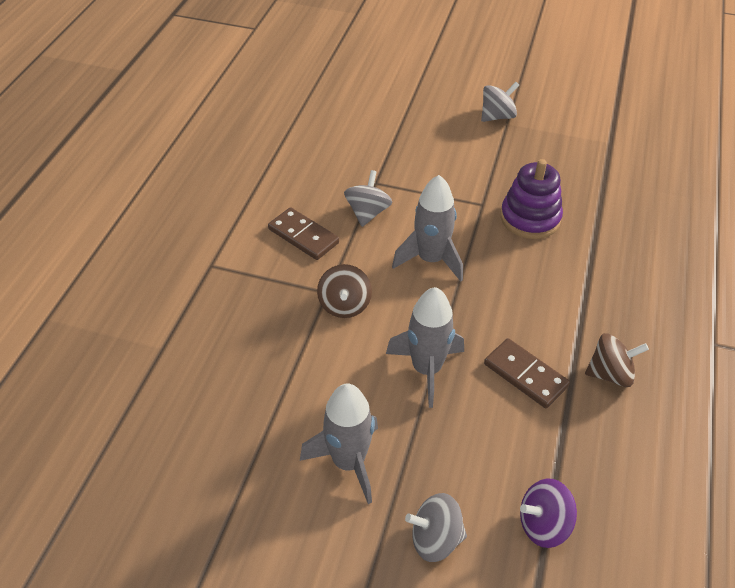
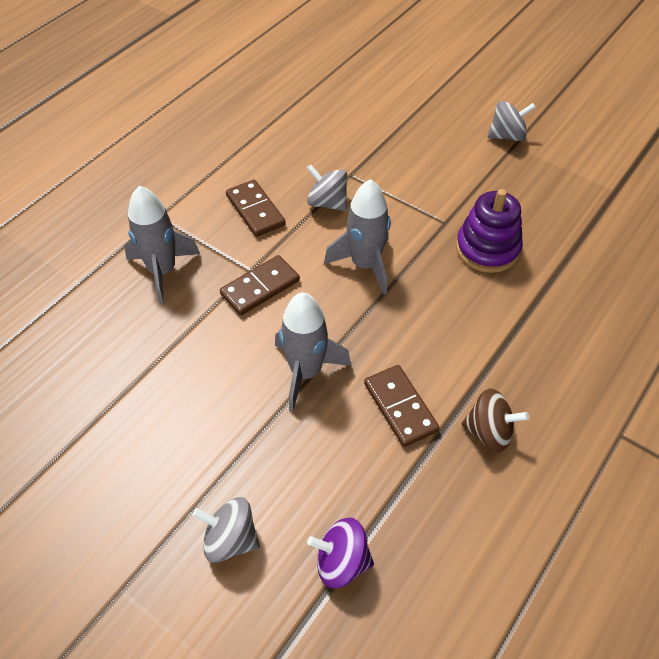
camera: 20 degrees right, 5 degrees up
grey rocket [300,383,378,504] -> grey rocket moved to [124,186,200,304]
brown spinning top [317,264,372,318] -> brown domino [220,255,300,316]
grey spinning top [344,170,392,227] -> grey spinning top turned 90 degrees counterclockwise [307,164,347,211]

